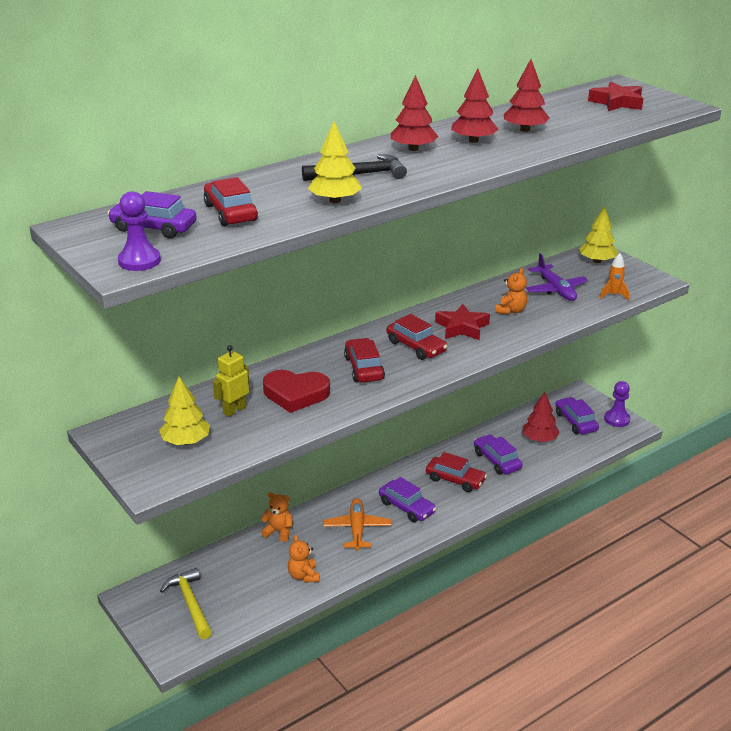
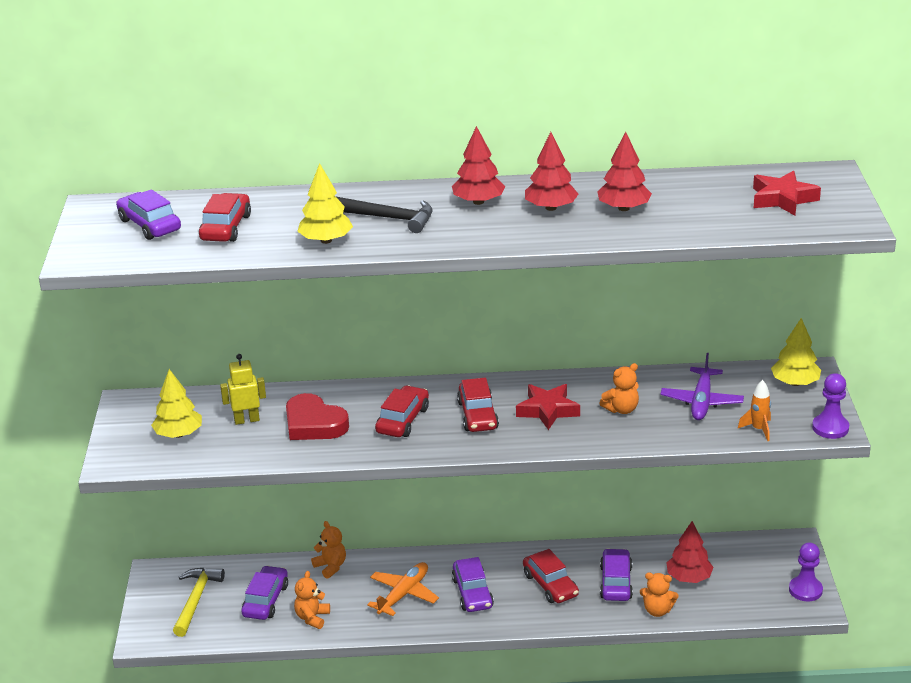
camera: 35 degrees right, 0 degrees up
purple pawn [118,191,161,271] -> purple pawn moved to [812,373,849,439]
purple car [555,397,599,434] -> purple car moved to [241,565,288,620]
none -> orange teddy bear [640,573,678,617]

